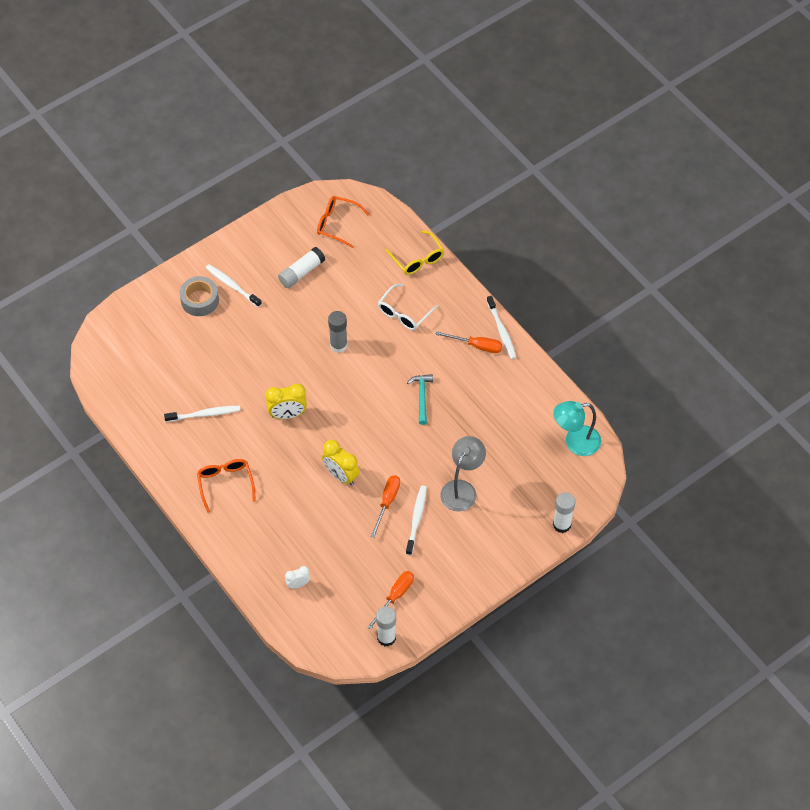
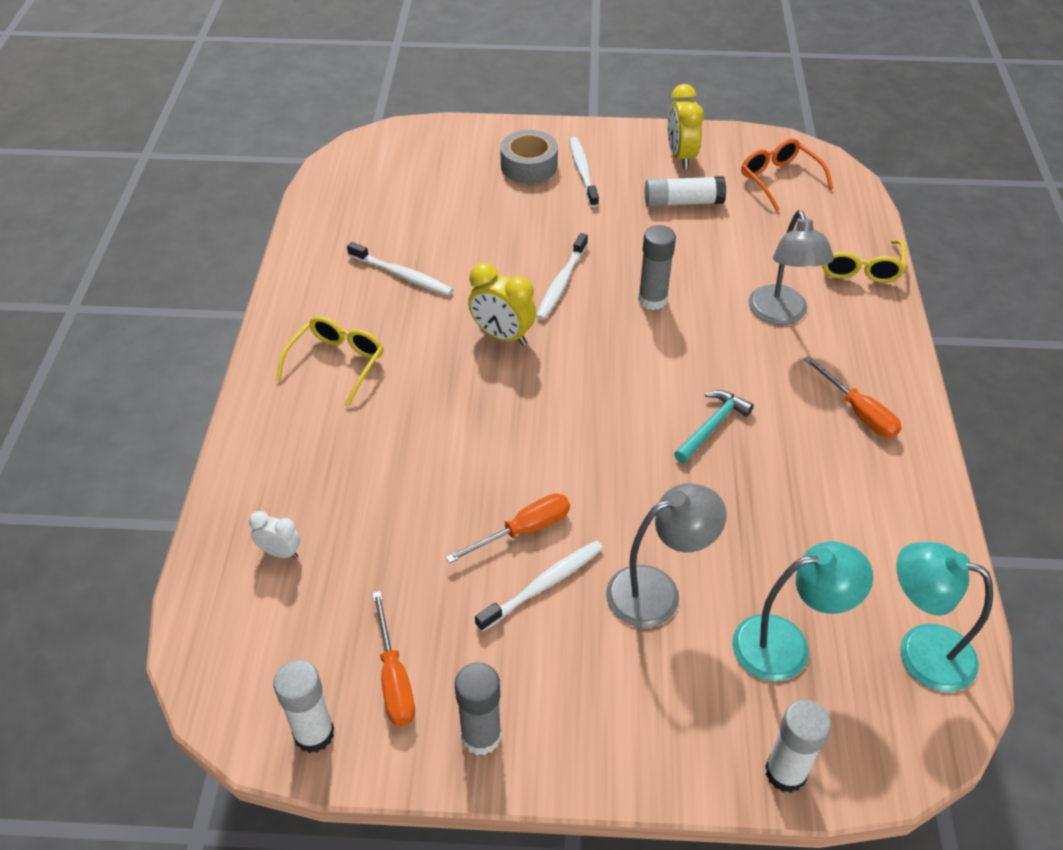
camera: 40 degrees right, 10 degrees down
orange glasses [197,459,256,513] -> yellow glasses [276,316,383,407]
yellow clock [322,440,360,485] -> yellow clock moved to [668,84,704,169]
orange screwdriver [367,571,414,630] -> orange screwdriver turned 90 degrees clockwise [372,591,415,726]
white glasses [378,284,438,330] -> grey lamp [748,210,834,325]
white toothbrush [487,296,517,359] -> white toothbrush moved to [536,233,588,320]
none -> grey glue stick [455,662,501,755]
none -> turquoise lamp [732,541,873,681]

